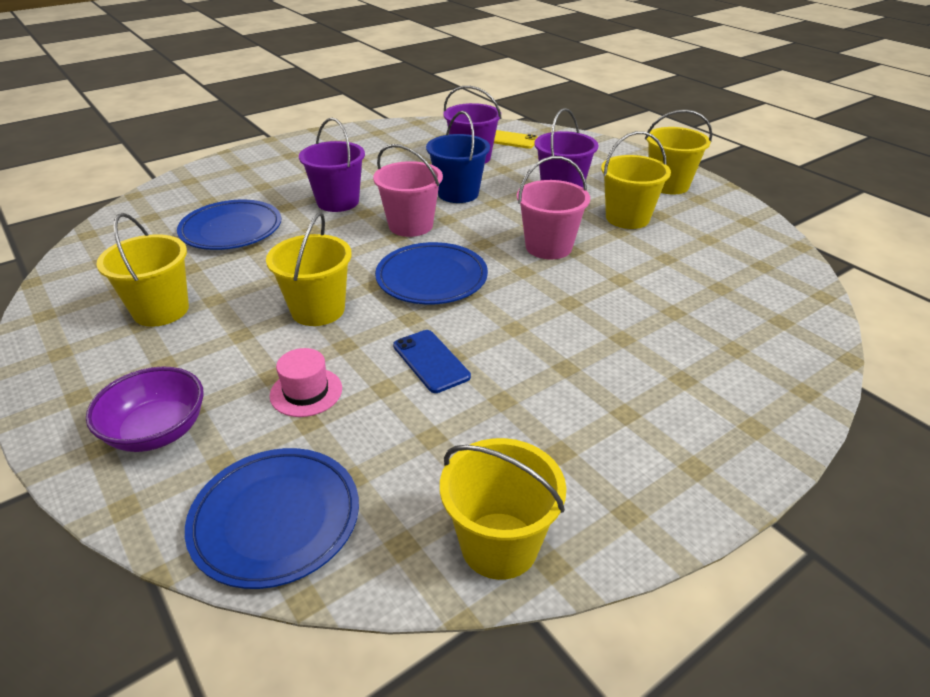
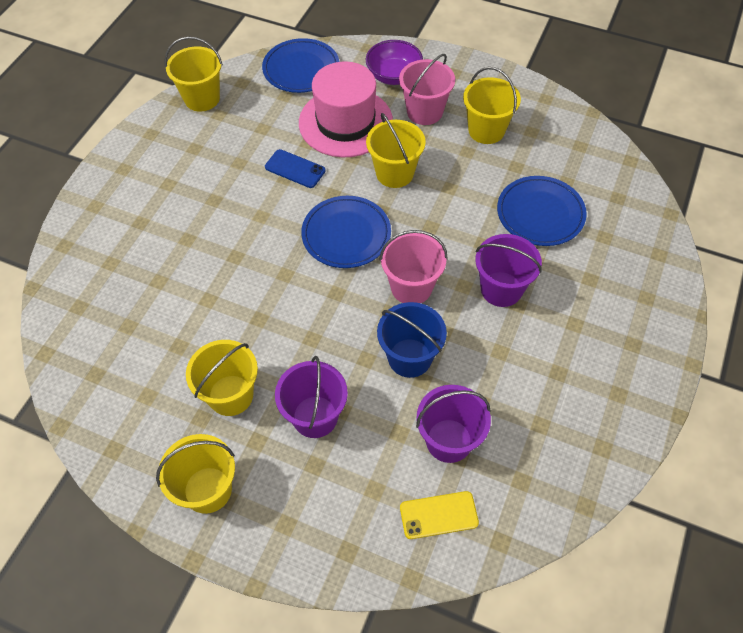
camera: 150 degrees right, 20 degrees up
pink hat [270,348,342,417] -> pink hat [299,61,393,157], size x2.25
pink bucket [517,156,590,259] -> pink bucket moved to [399,54,455,125]

